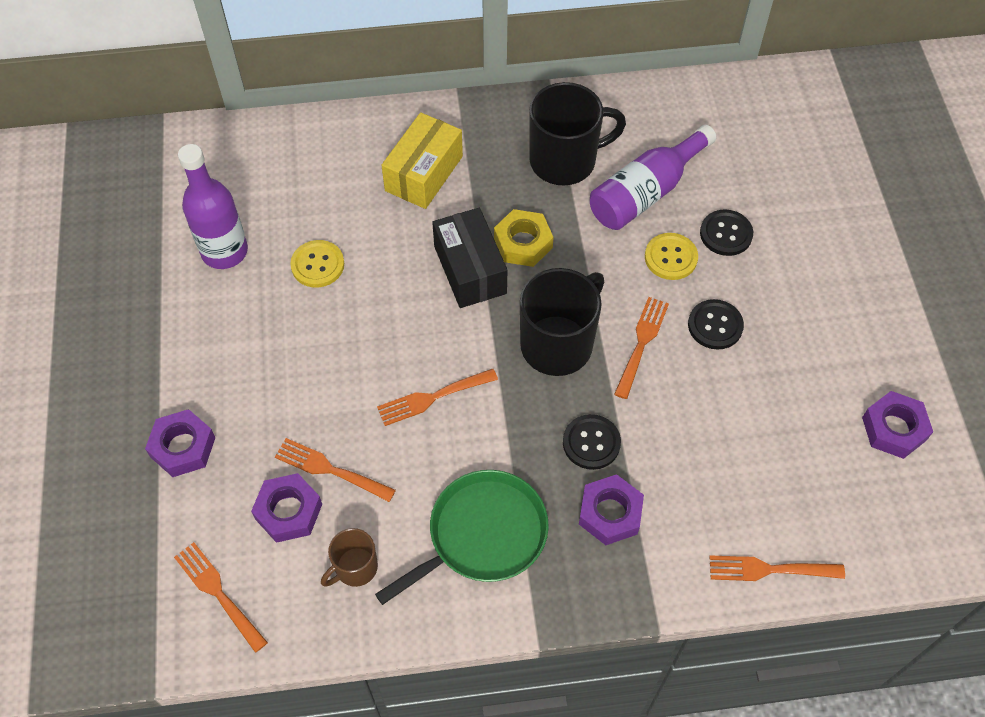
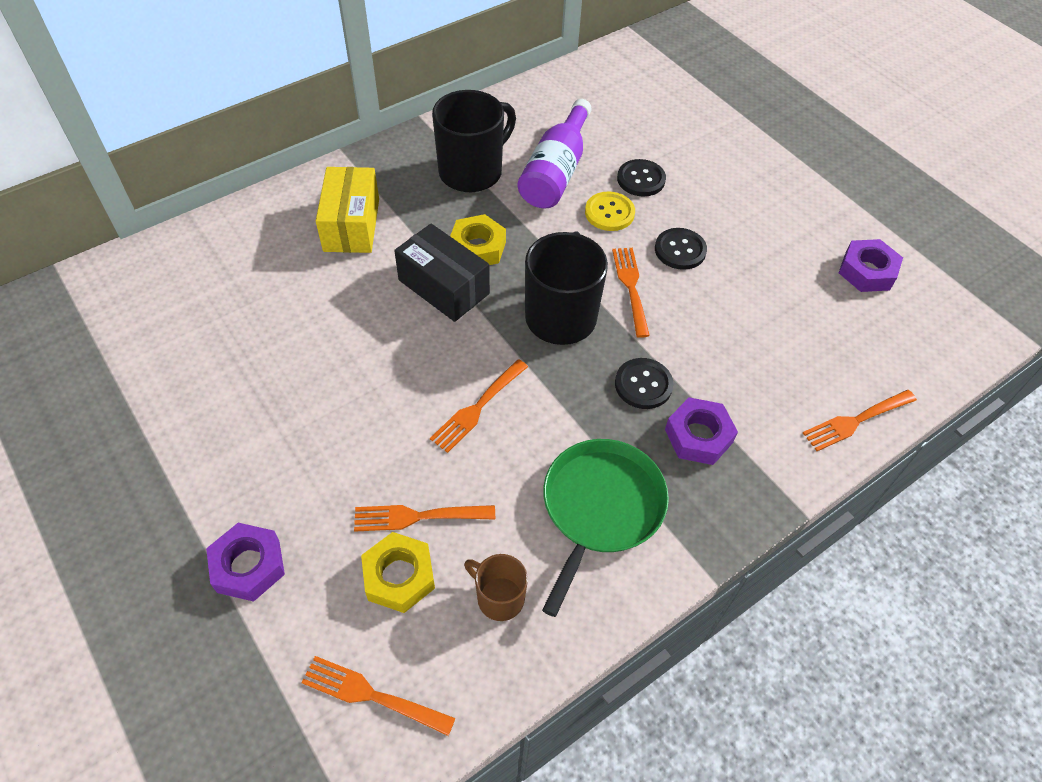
camera: 30 degrees left, 5 degrees down
purple bottle [178,144,248,269] -> none
purple nut [251,473,322,543] -> yellow nut [361,532,435,613]
yellow button [290,240,344,288] -> none
brown mug [321,528,378,587] -> brown mug turned 105 degrees clockwise [464,554,528,621]

